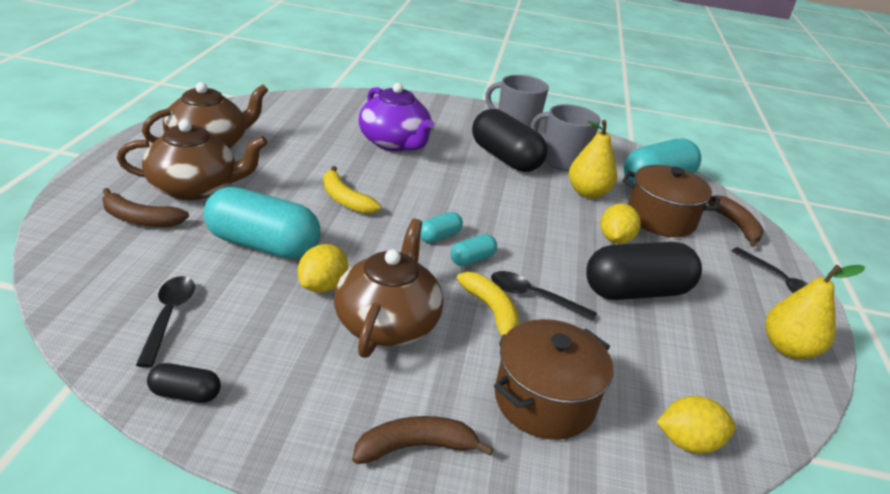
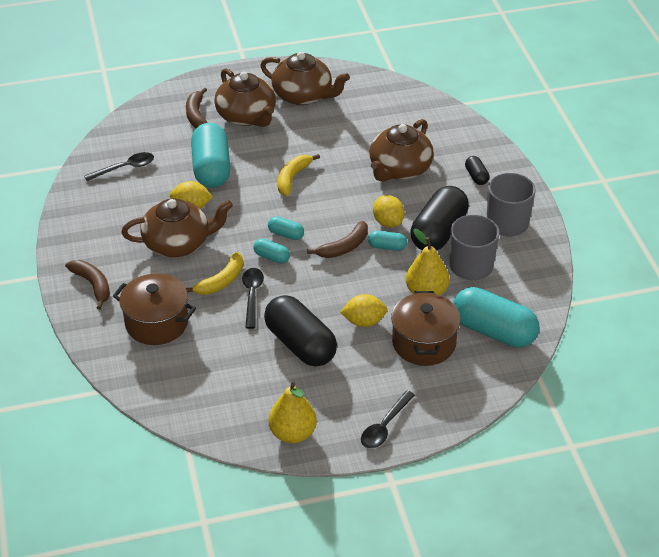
camera: 70 degrees right, 10 degrees up
black capsule [147,363,221,403] -> black capsule moved to [465,156,490,185]
purple teapot [359,83,434,151] -> brown teapot [370,119,434,182]
yellow lemon [657,396,736,454] -> yellow lemon moved to [373,195,404,227]
brown banana [707,195,764,247] -> brown banana moved to [307,221,368,258]
none -> turquoise capsule [368,231,407,251]

